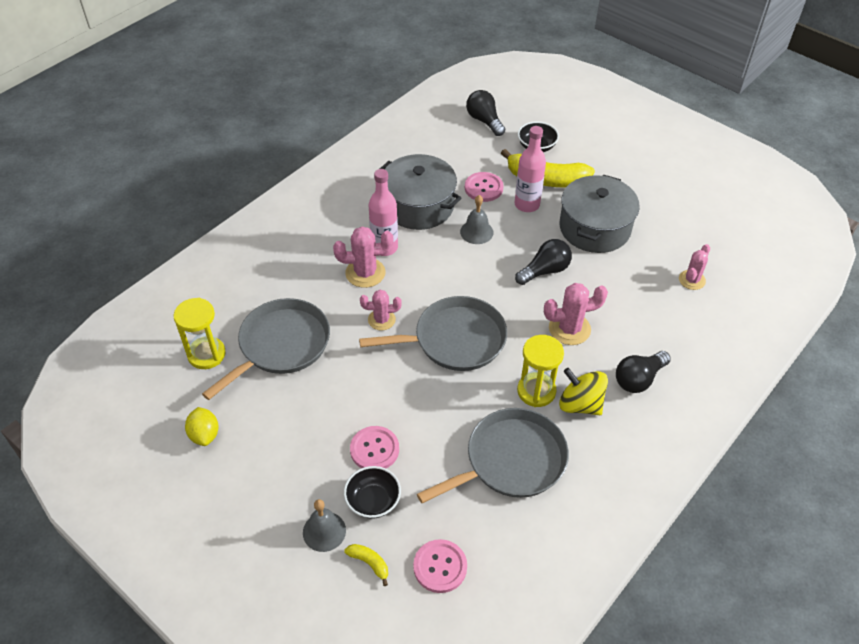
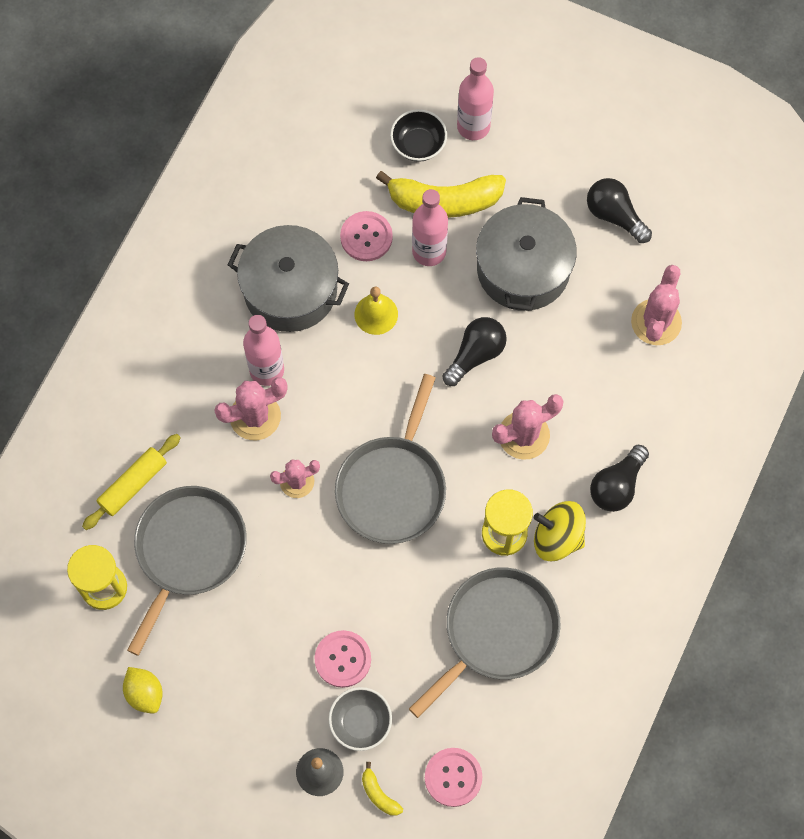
camera: 15 degrees left, 20 degrees up
black bowl [344,466,401,519] -> grey bowl [328,687,392,751]
yellow banana [344,544,388,586] -> yellow banana turned 150 degrees counterclockwise [362,762,403,816]
grey pan [359,296,507,371] -> grey pan turned 135 degrees clockwise [335,374,446,544]
grey bell [460,195,493,244] -> yellow bell [354,287,398,335]
black light bulb [466,90,505,136] -> black light bulb moved to [587,178,652,243]
pink cactus [679,244,710,290] -> pink cactus [631,265,682,345], size x1.51
none -> yellow rolling pin [82,434,181,530]
none -> pink bottle [457,57,494,140]

